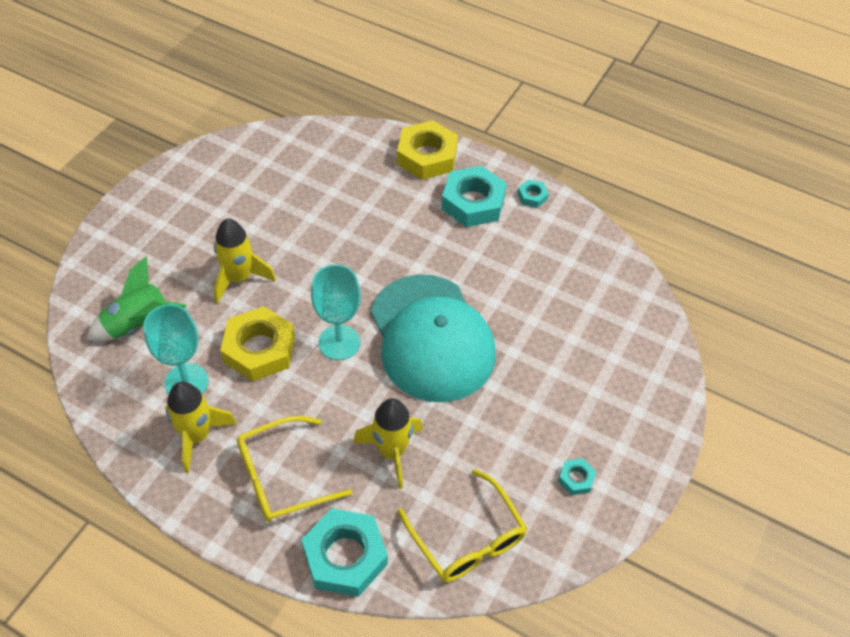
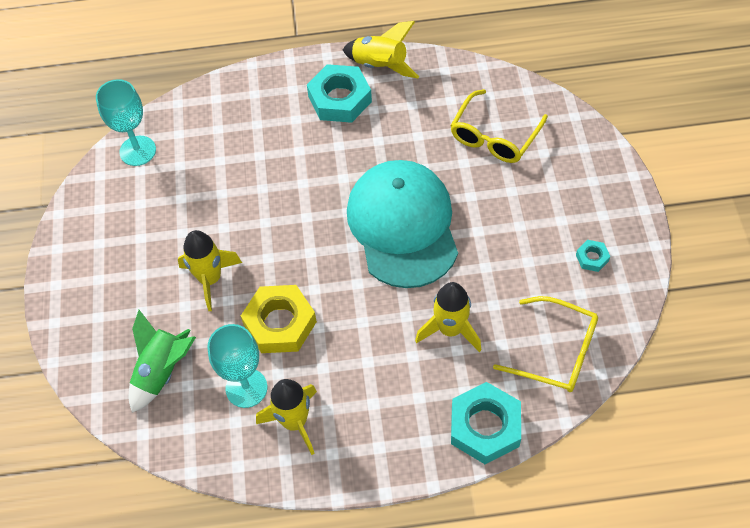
camera: 30 degrees left, 5 degrees up
yellow glasses [237,416,352,522] -> yellow glasses moved to [450,89,548,163]
turquoise goblet [311,264,361,360] -> turquoise goblet moved to [96,79,156,166]
turquoise cap [371,274,495,402] -> turquoise cap turned 135 degrees counterclockwise [347,160,458,288]
yellow nut [397,120,458,180] -> none
turquoise nut [517,179,549,208] -> yellow rocket [342,21,419,78]

